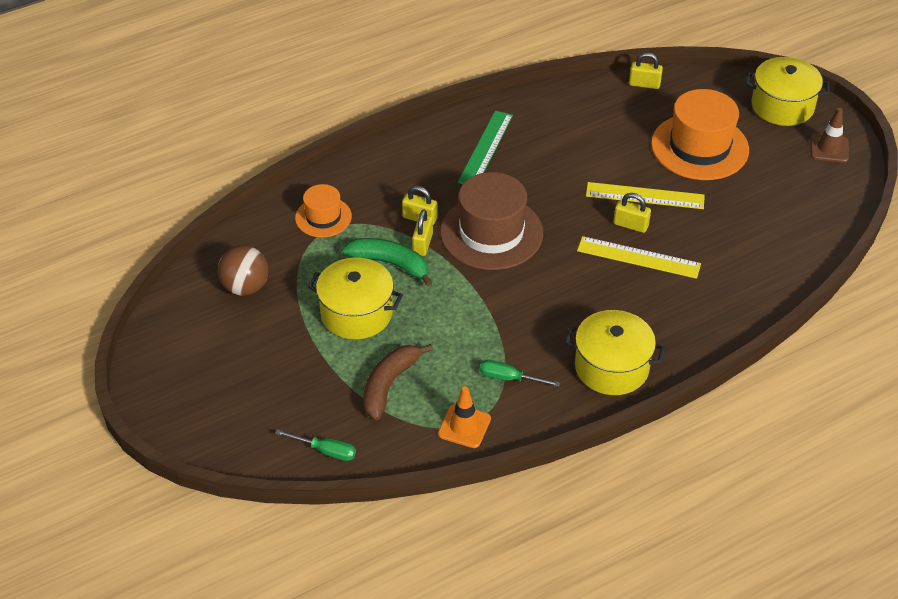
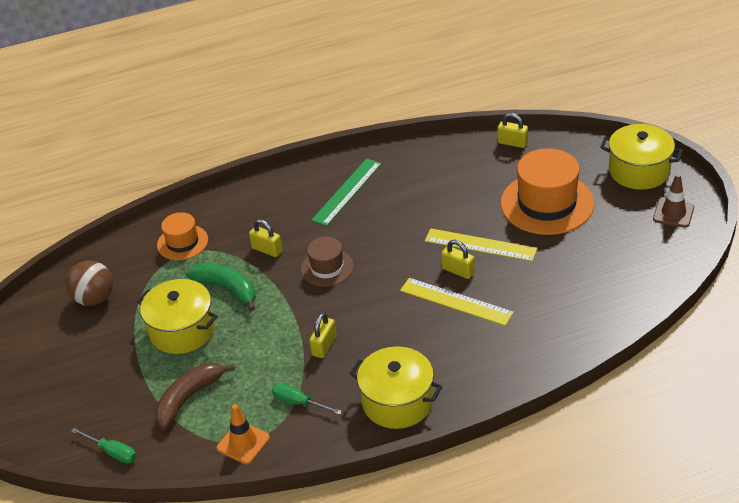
camera: 15 degrees right, 5 degrees down
yellow padlock [412,209,433,256] -> yellow padlock moved to [309,313,336,358]
brown hat [440,172,543,270] -> brown hat [301,237,354,287], size x0.55

